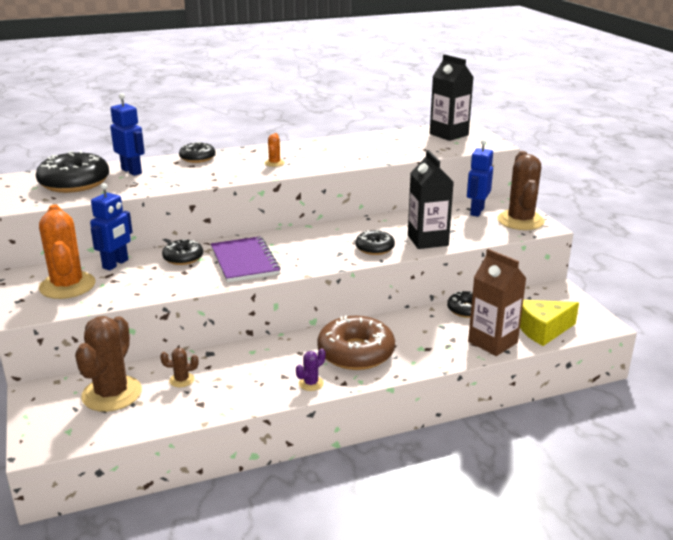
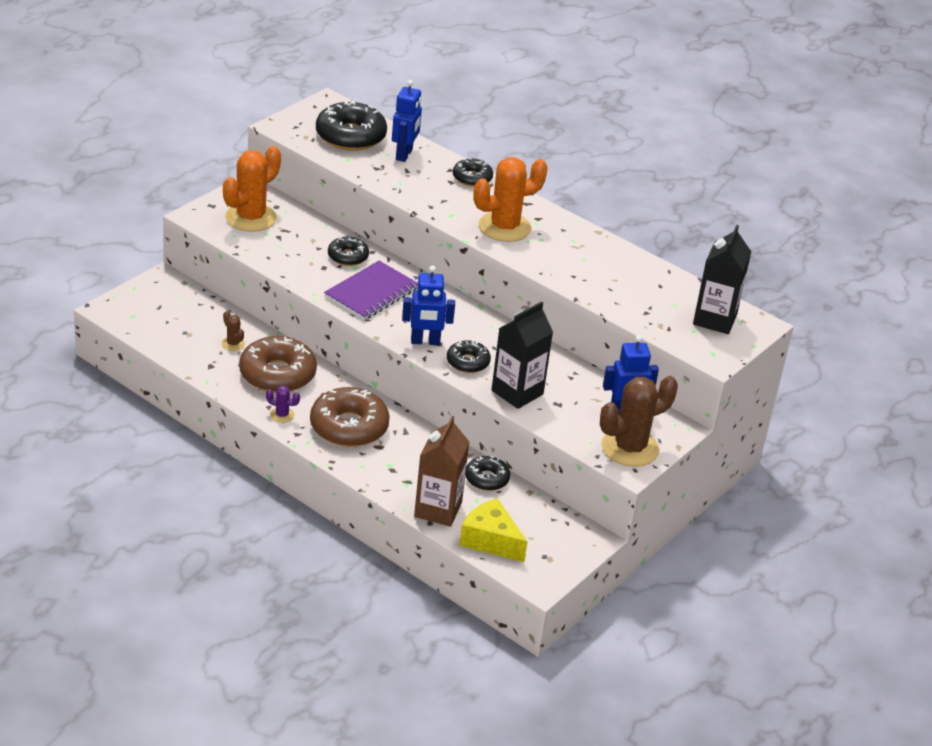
camera: 55 degrees right, 10 degrees up
brown cactus [75,316,142,412] -> none
blue robot [90,183,132,270] -> blue robot moved to [402,266,455,345]
orange cactus [265,133,285,167] -> orange cactus [473,157,548,242], size x2.30
none -> brown donut [239,336,317,393]

